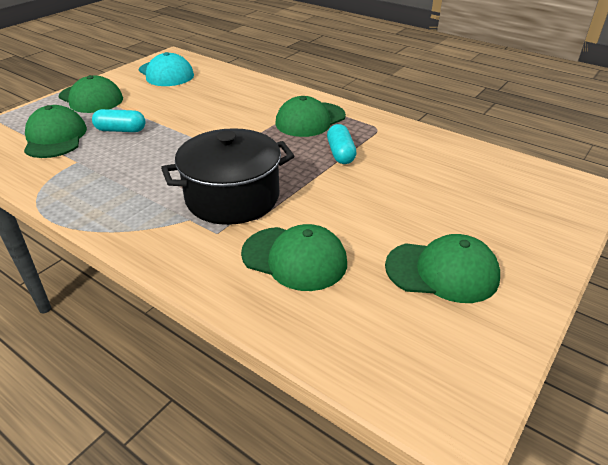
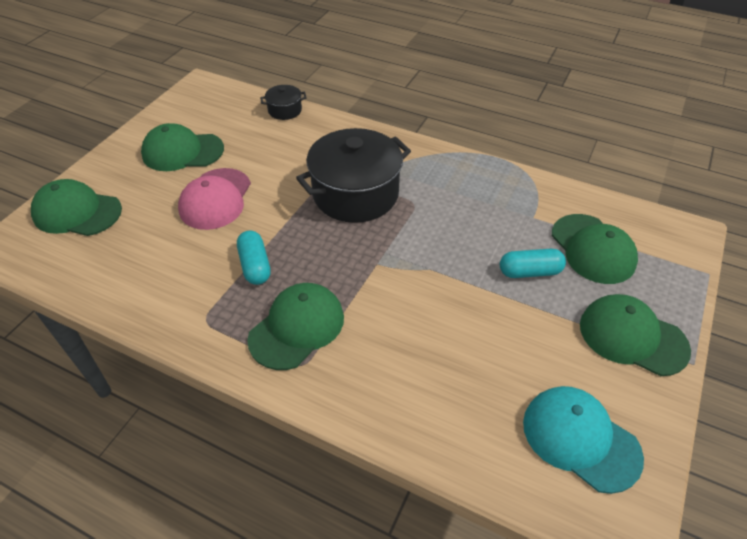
camera: 170 degrees right, 10 degrees up
green cap [241,224,347,291] -> green cap moved to [31,179,122,236]
none -> pink cap [178,168,251,230]
none -> black pot [260,85,307,120]

